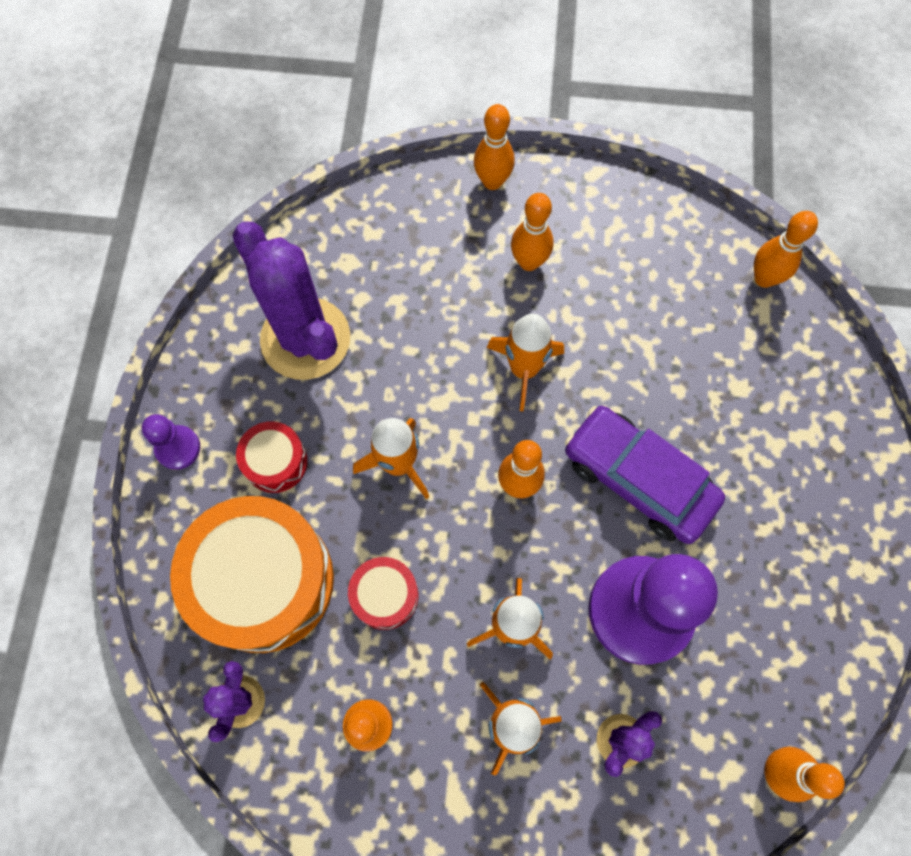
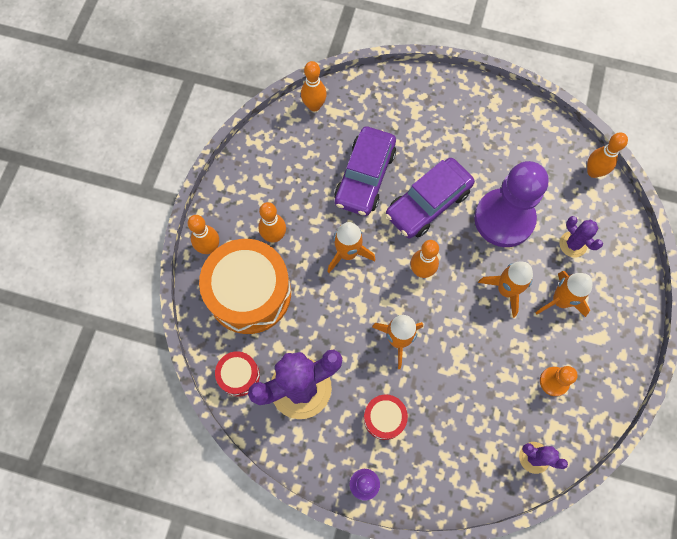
camera: 80 degrees left, 0 degrees up
orange drum [170,496,334,653] -> orange drum moved to [199,239,291,334]
red drum [348,557,418,630] -> red drum moved to [215,351,260,397]
none -> purple car [334,126,396,216]

